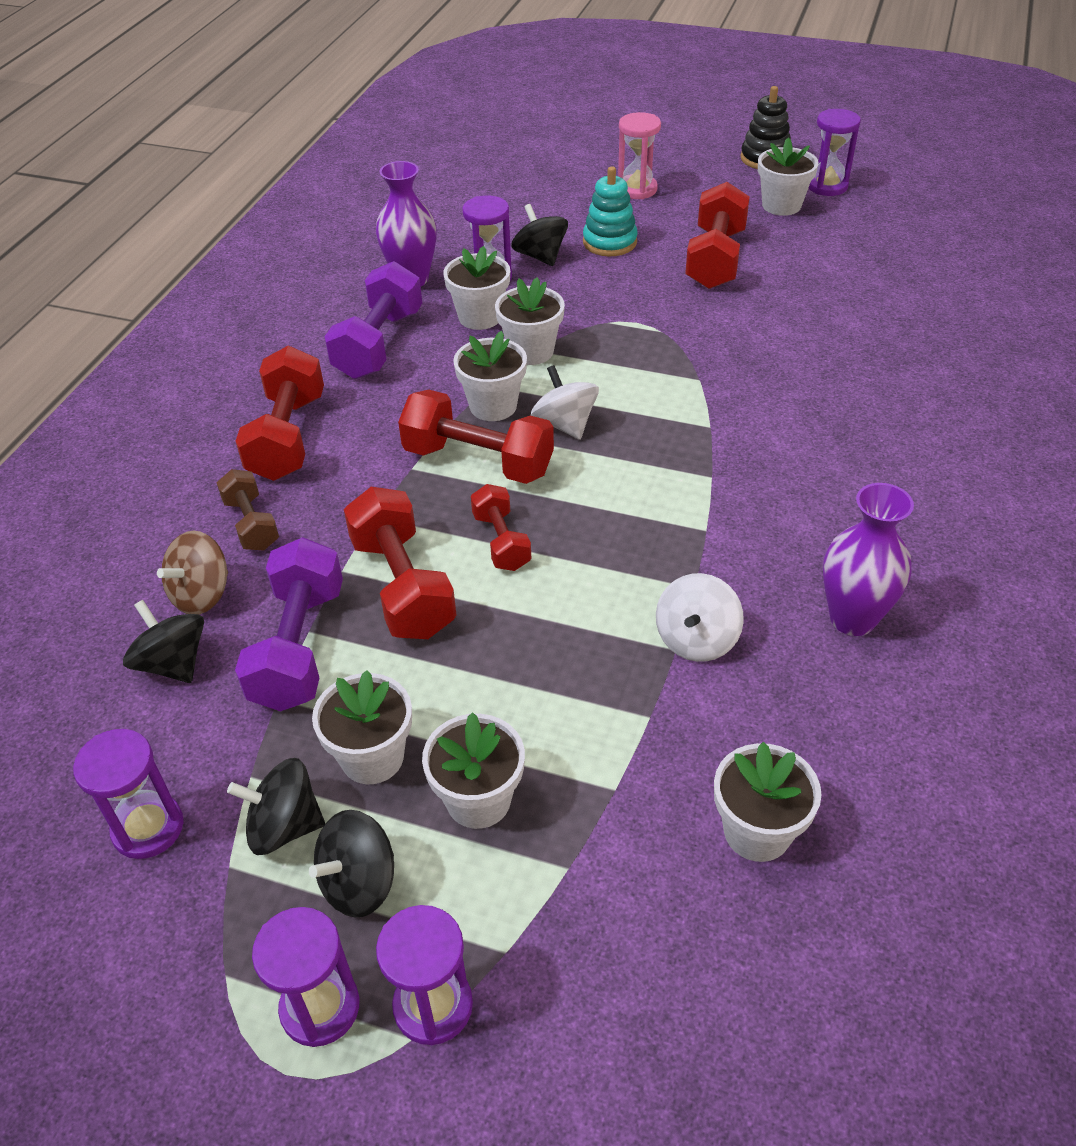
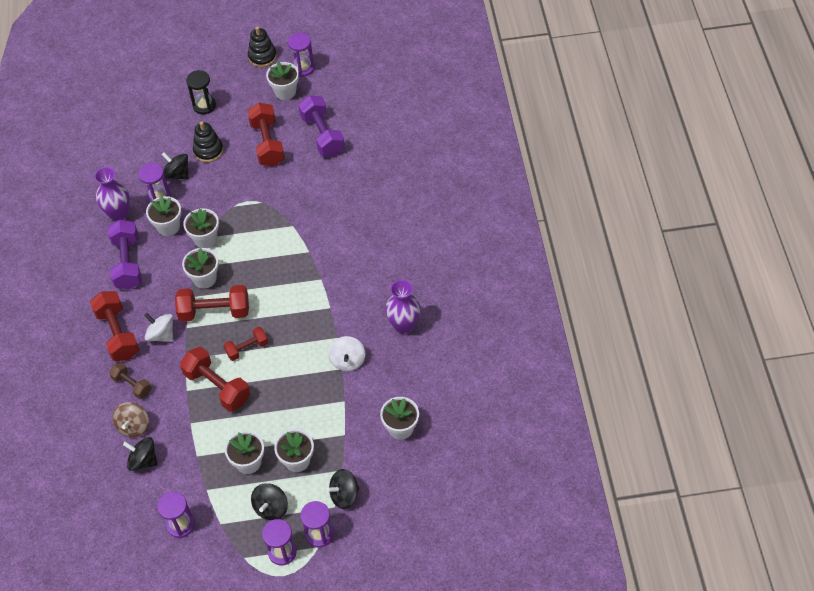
camera: 25 degrees left, 10 degrees up
black spinning top [227,758,325,855] -> black spinning top moved to [327,469,360,509]
purple dumbbell [235,537,343,712] -> purple dumbbell moved to [298,96,345,156]
red dumbbell [471,484,531,571] -> red dumbbell turned 75 degrees counterclockwise [223,327,268,361]
white spinning top [531,365,599,440] -> white spinning top moved to [144,313,173,342]
turquoise stacking toy [583,167,638,256] -> black stacking toy [193,121,224,162]
pink hourglass [618,112,661,199] -> black hourglass [186,70,216,115]

